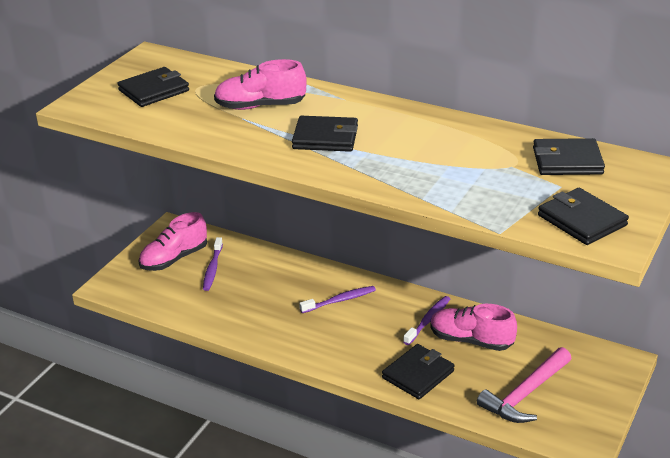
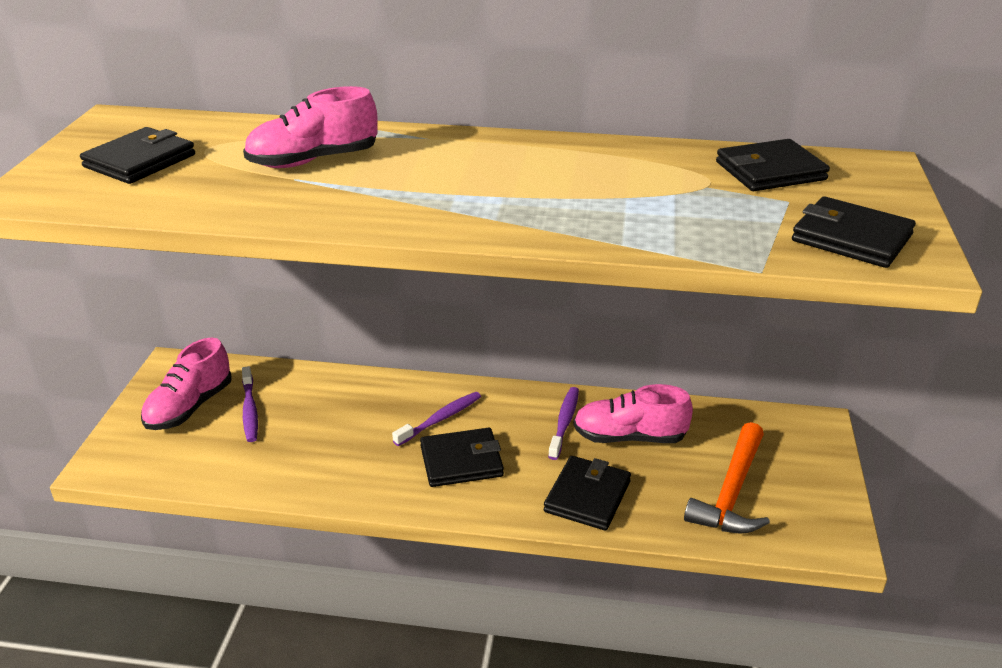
camera: 20 degrees left, 0 degrees up
black wallet [292,116,358,152] -> black wallet moved to [420,428,504,487]
pink hammer [477,347,572,423] -> orange hammer [684,422,770,533]

